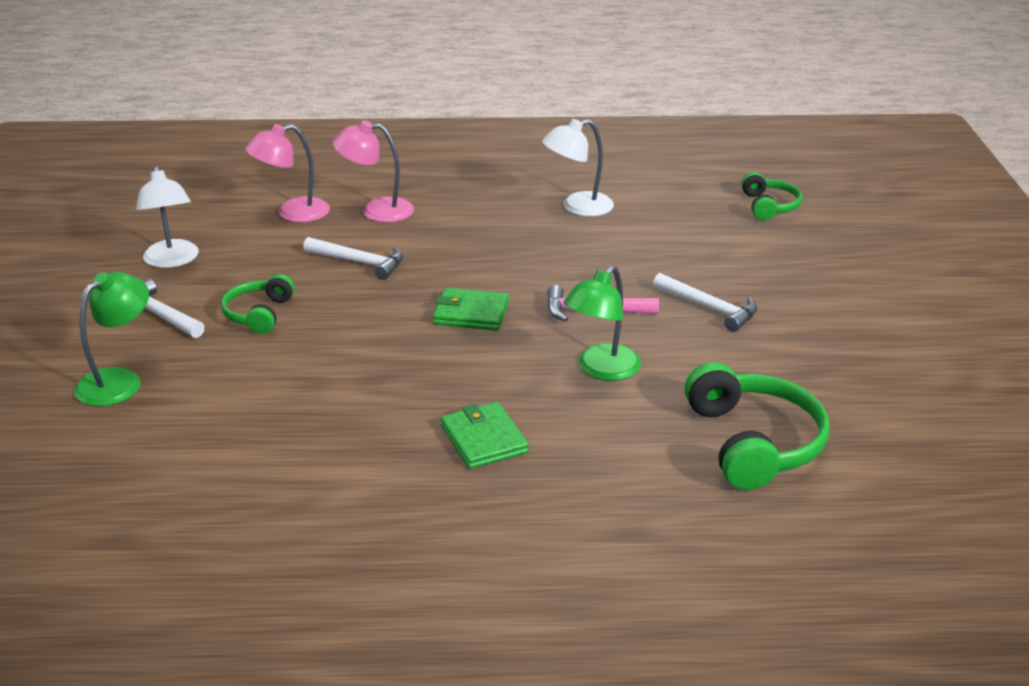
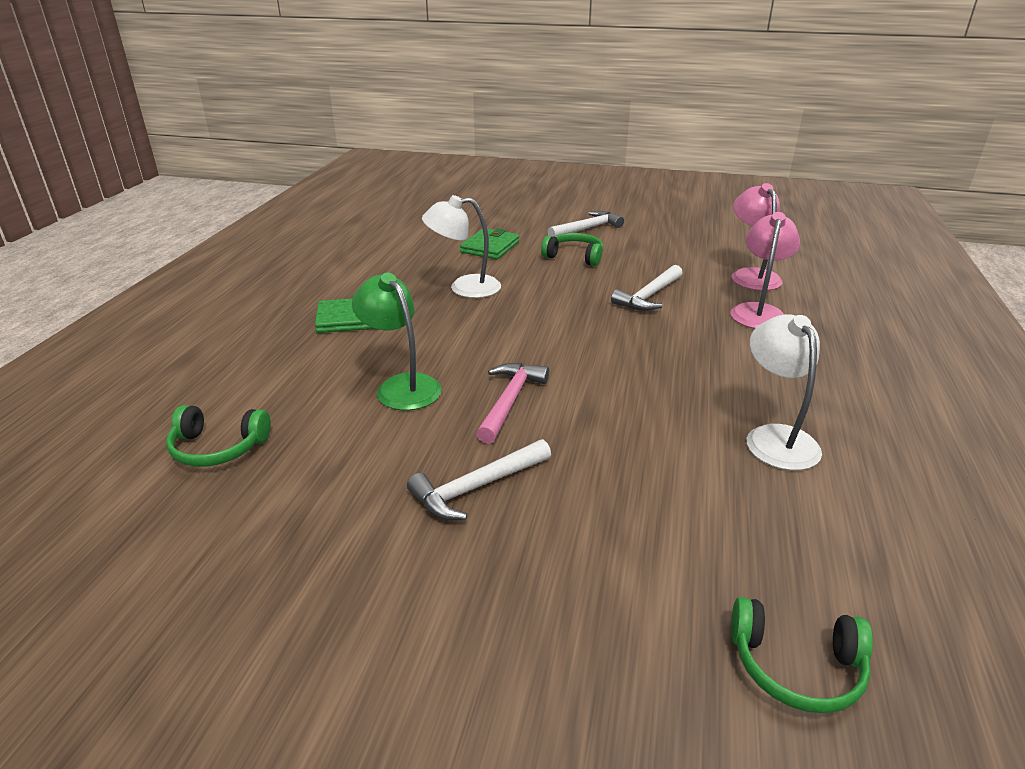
camera: 105 degrees right, 0 degrees up
green lamp [74,272,149,406] -> none
white lamp [136,165,199,268] -> white lamp moved to [422,195,501,298]
green wallet [433,288,509,331] -> green wallet moved to [460,228,519,259]
green headphones [684,362,829,490] -> green headphones [166,405,271,467], size x0.59

